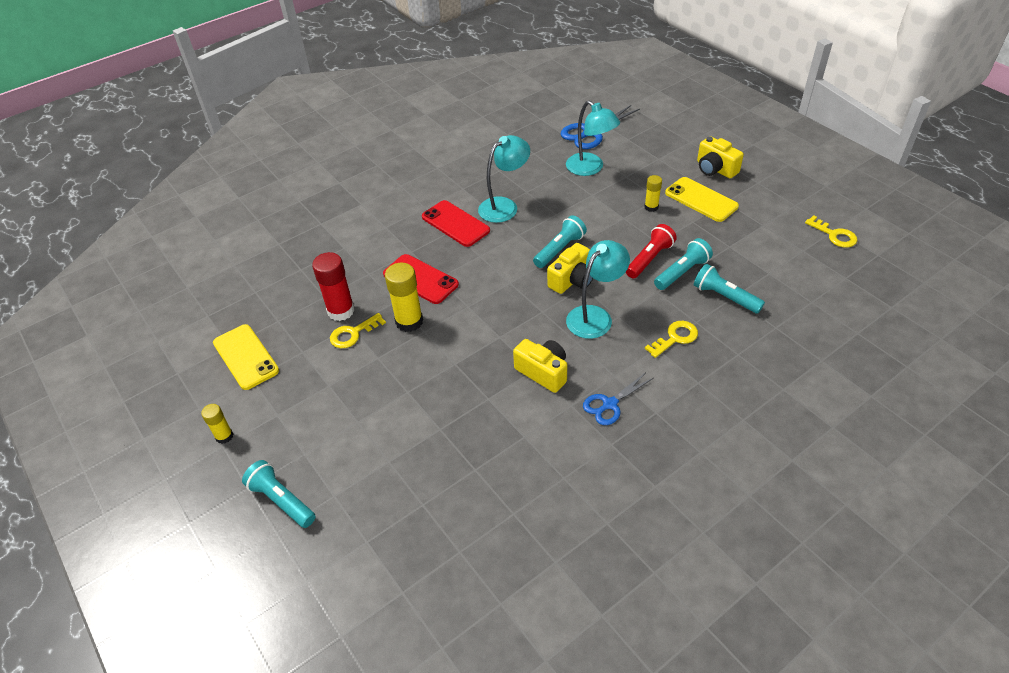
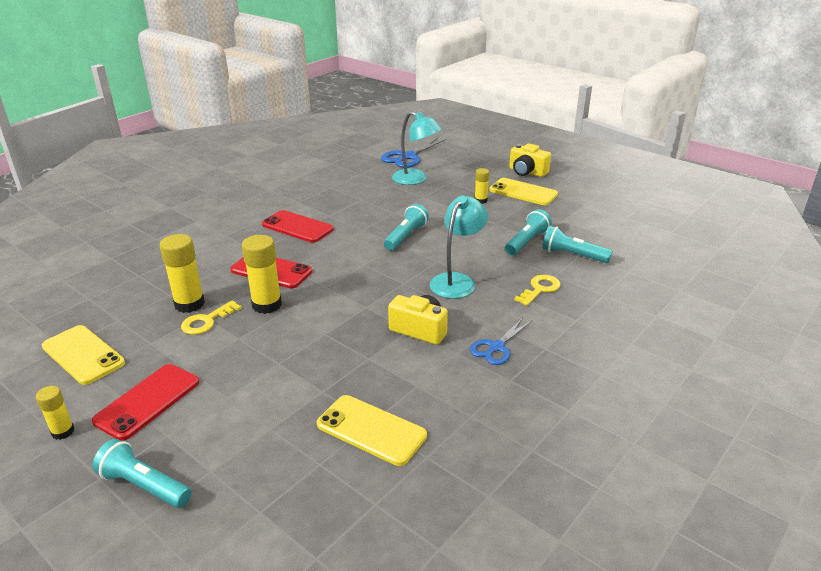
camera: 15 degrees left, 15 degrees down
red glue stick [312,252,355,321] -> yellow glue stick [159,234,205,313]
turquoise lamp [478,135,530,223] -> none
yellow camera [547,243,593,294] -> none
red flashlight [626,224,677,279] -> none
yellow key [805,215,857,248] -> none
none -> red phone [92,364,199,440]
none -> yellow phone [317,395,427,466]

